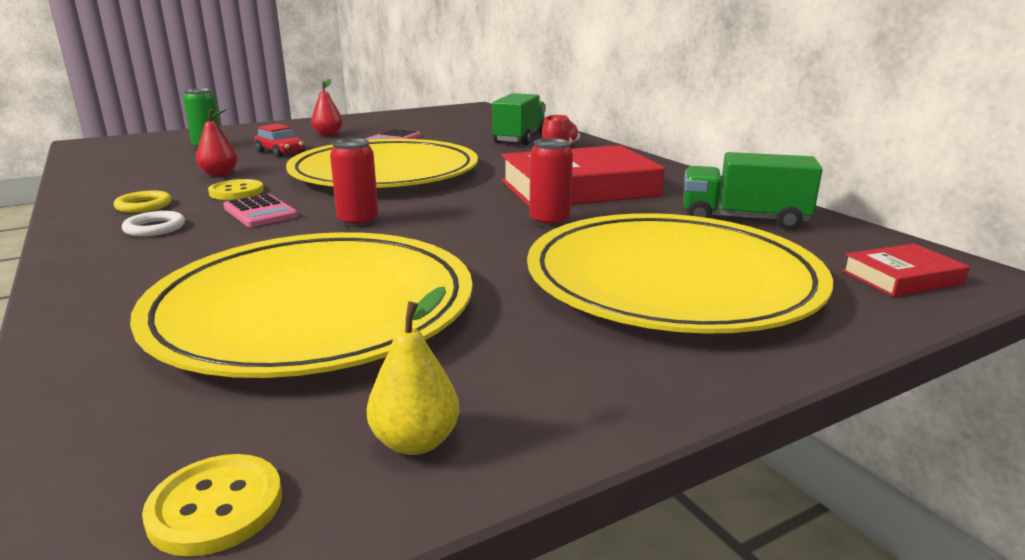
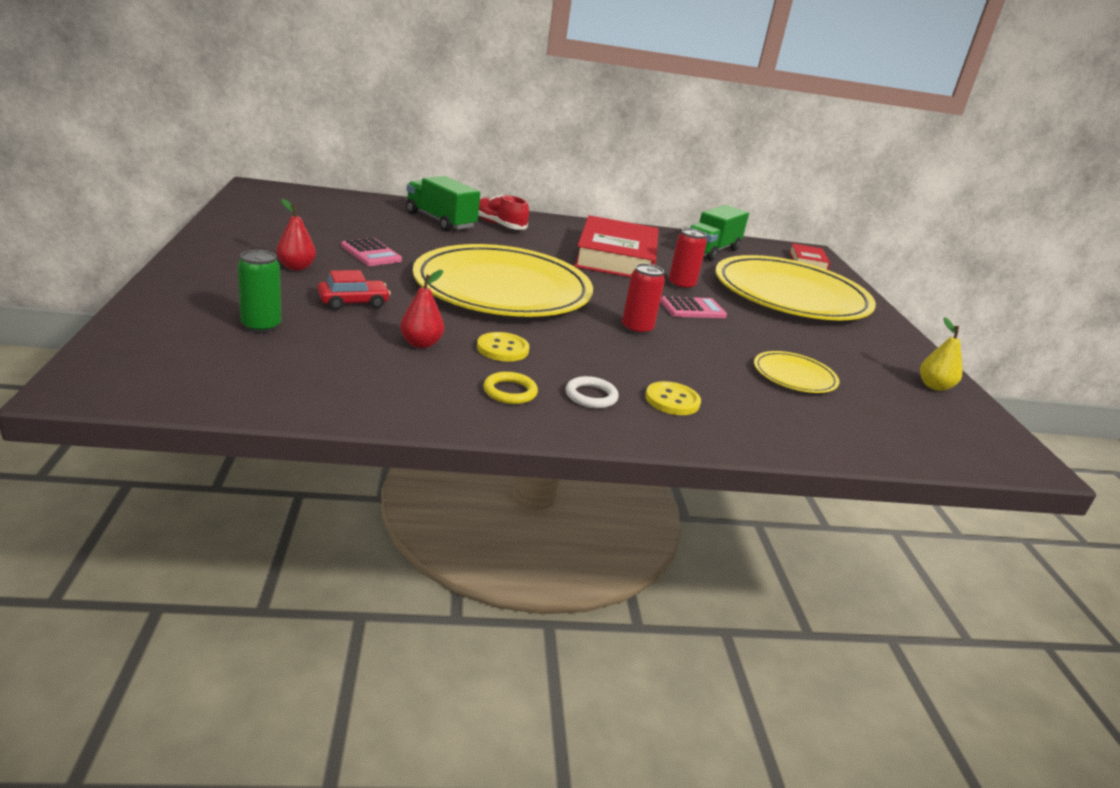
camera: 70 degrees left, 5 degrees up
yellow plate [130,232,472,378] -> yellow plate [754,351,839,393], size x0.43
yellow button [142,454,282,557] -> yellow button moved to [645,381,701,415]
pink calculator [223,194,298,227] -> pink calculator moved to [660,296,727,318]

